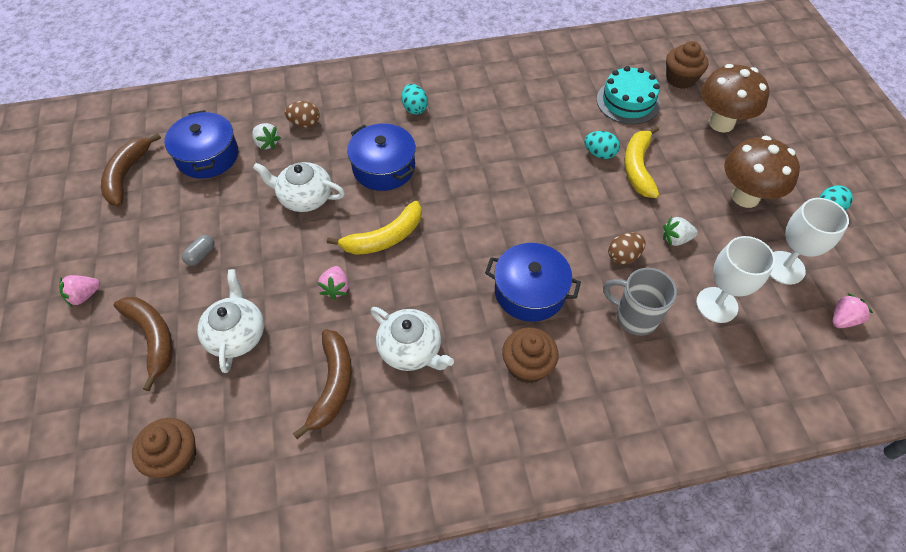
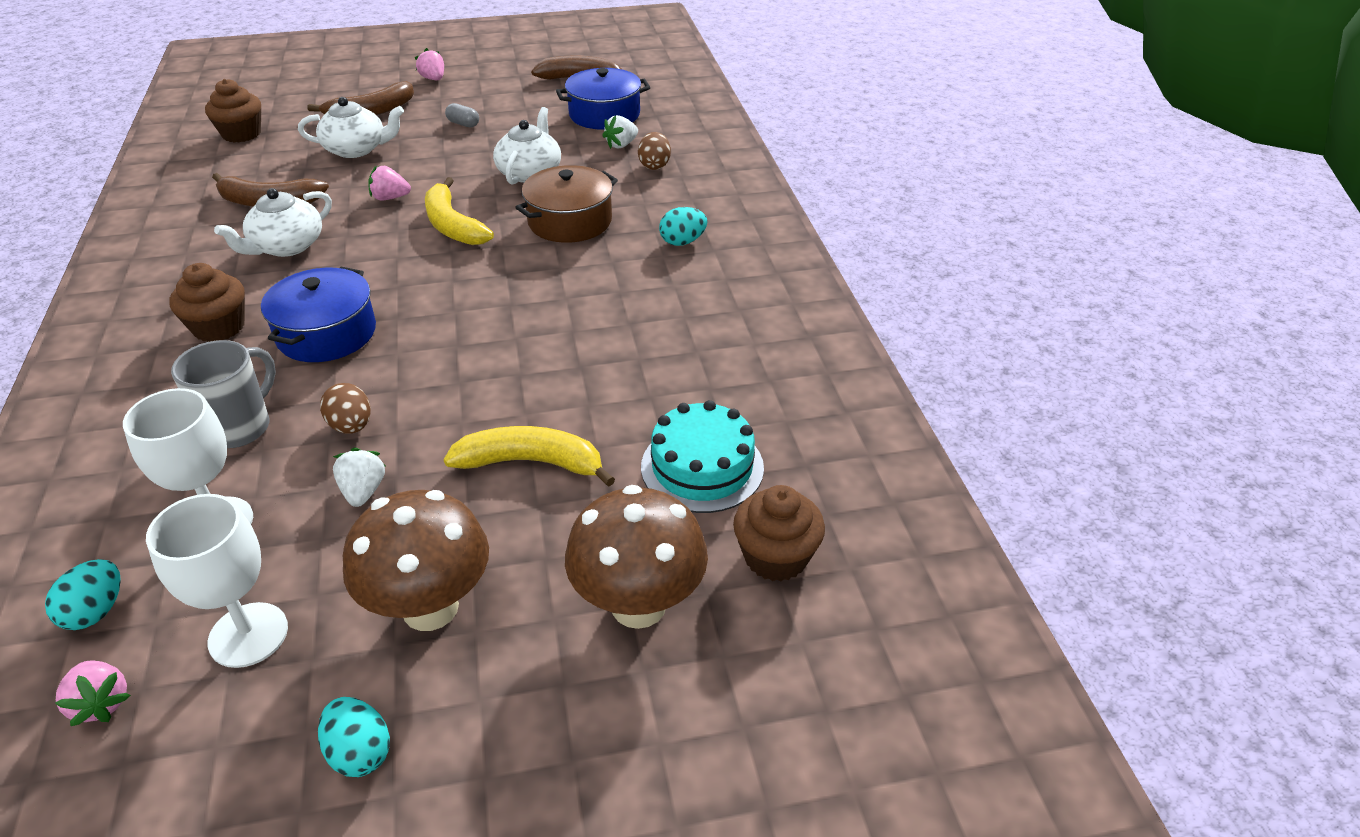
camera: 90 degrees right, 15 degrees down
blue pot [347,123,416,191] -> brown pot [515,165,618,243]
turquoise egg [584,131,620,159] -> turquoise egg moved to [45,559,121,630]

